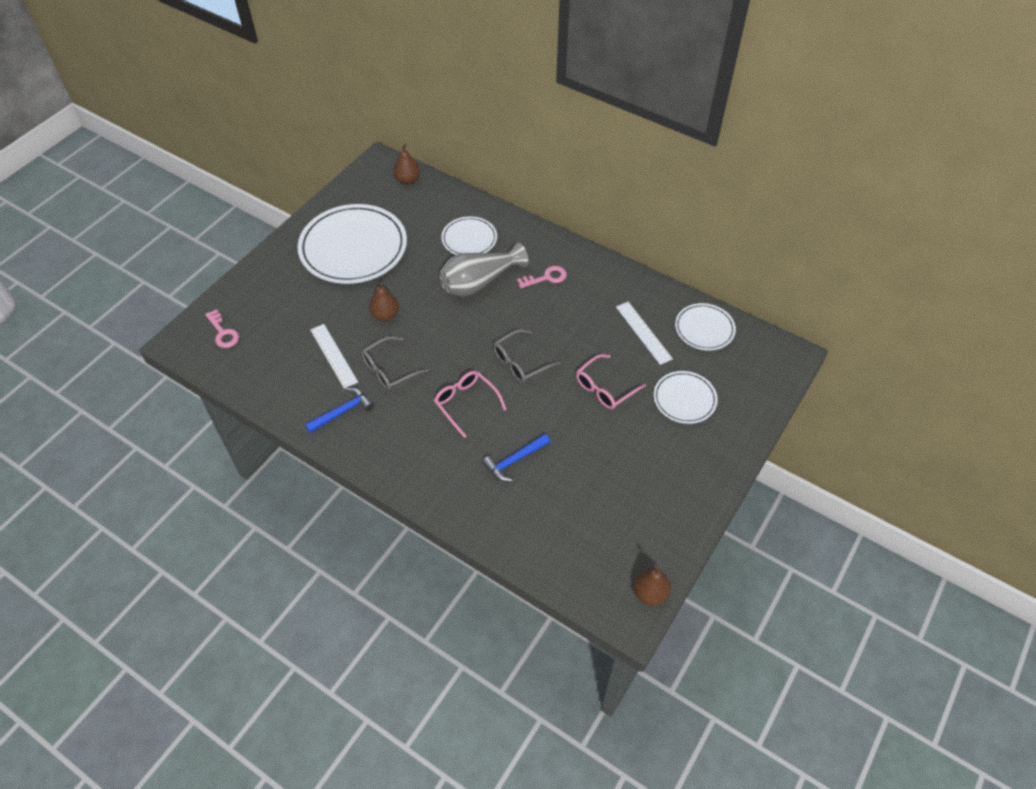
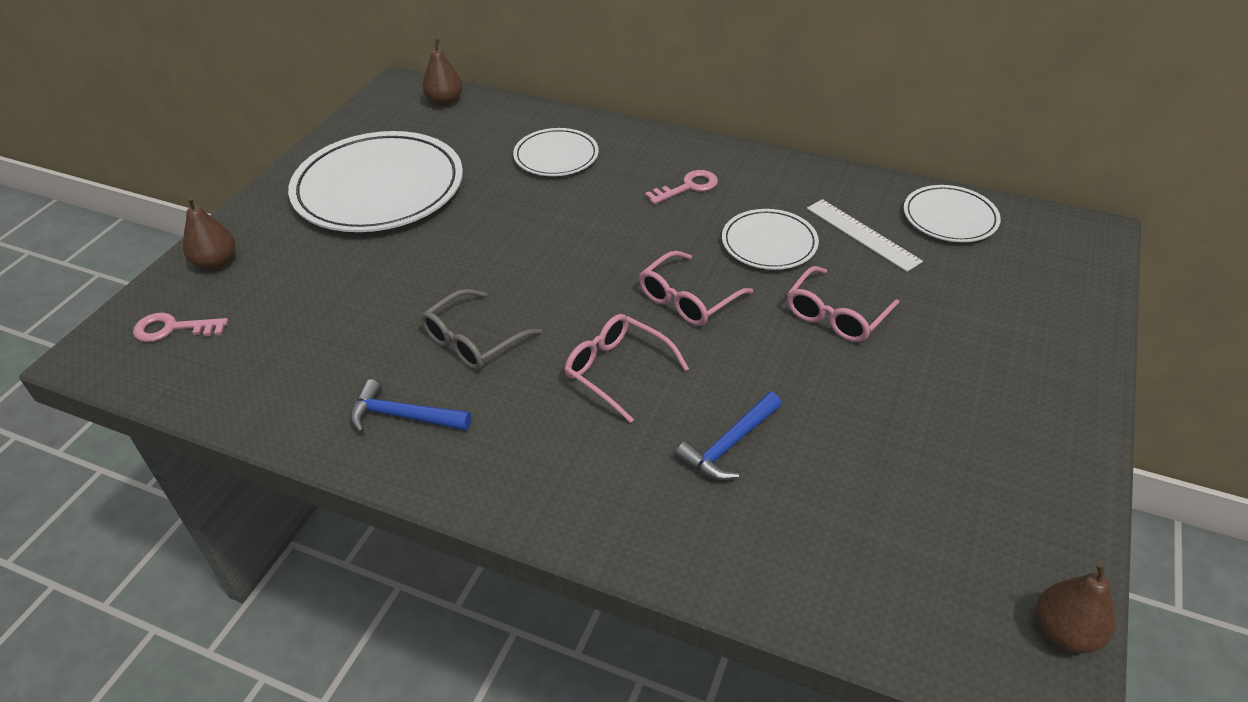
camera: 10 degrees left, 10 degrees down
pink key [205,309,239,348] -> pink key turned 135 degrees clockwise [133,312,228,342]
blue hammer [305,388,374,433] -> blue hammer turned 120 degrees counterclockwise [350,379,471,433]
white ruler [310,324,358,389] -> none
brown pear [369,282,399,321] -> brown pear moved to [183,197,235,270]
grey vase [439,242,528,296] -> none
grey glasses [493,329,561,383] -> pink glasses [639,251,753,326]
white plate [653,371,718,424] -> white plate moved to [722,209,819,270]

